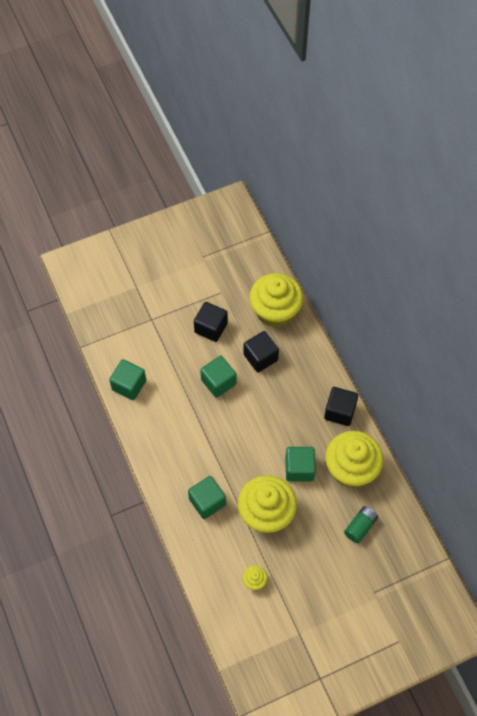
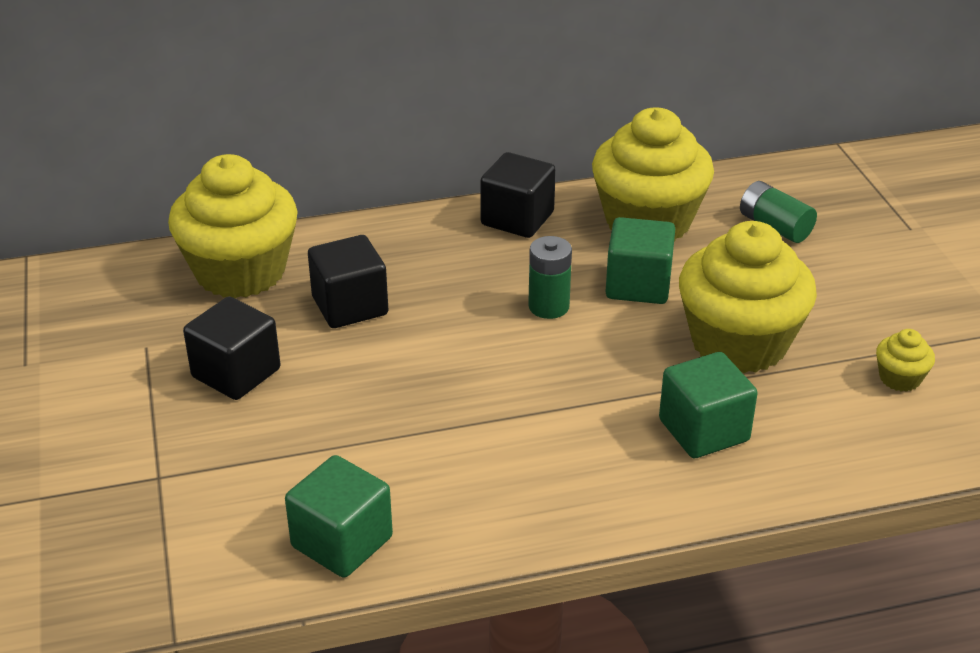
camera: 80 degrees left, 25 degrees down
green cube [200,356,236,398] -> none
none -> green battery [528,236,572,319]

